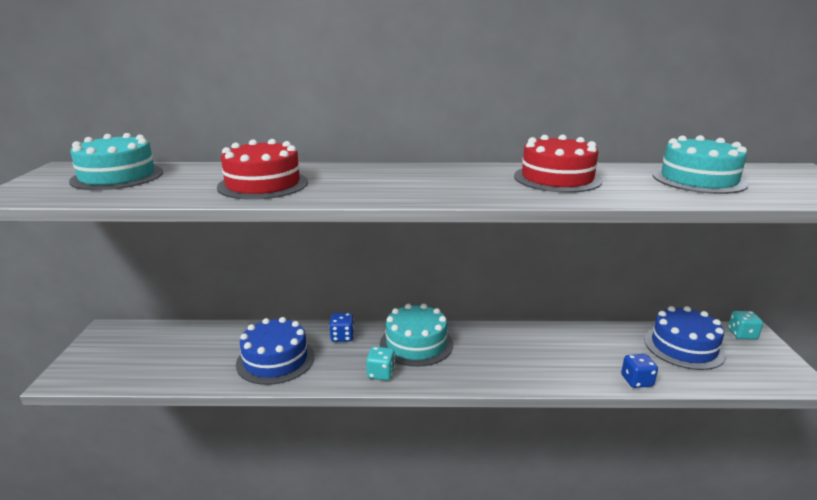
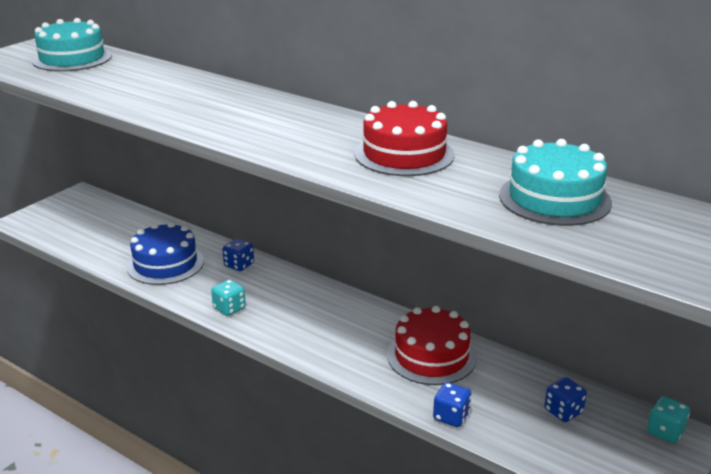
camera: 35 degrees right, 5 degrees up
red cake [217,139,308,200] -> red cake moved to [387,306,477,385]
turquoise cake [380,304,453,367] -> none
blue cake [644,306,726,370] -> blue dice [544,377,587,422]

